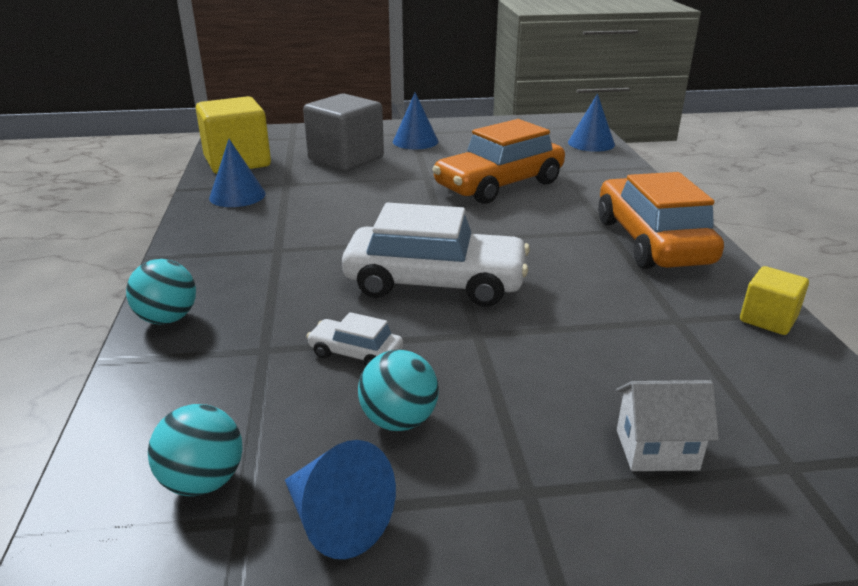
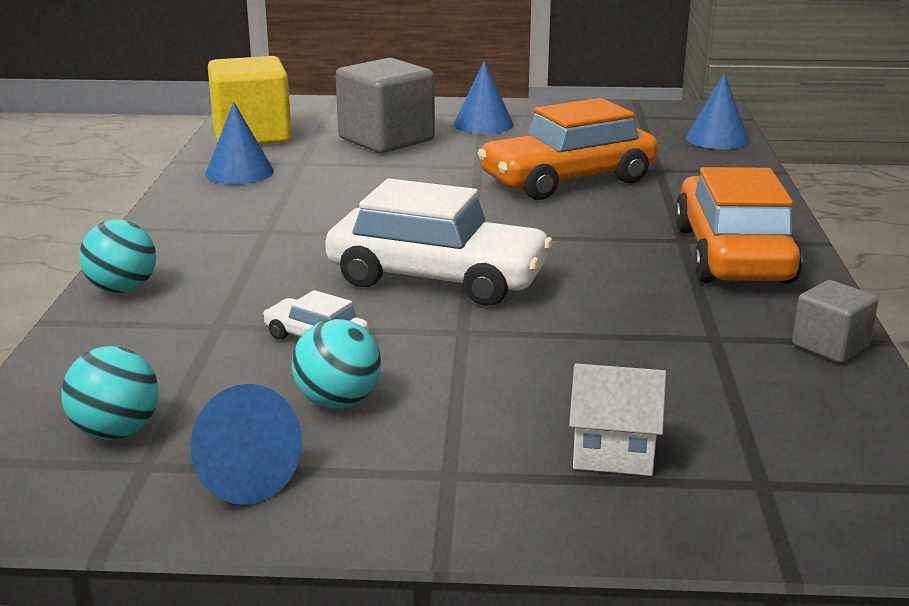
camera: 10 degrees right, 5 degrees down
yellow cube [740,266,809,335] -> grey cube [792,280,878,363]

